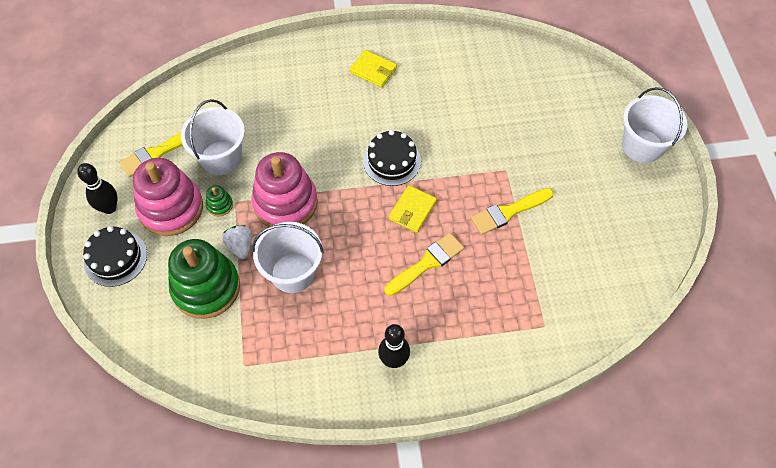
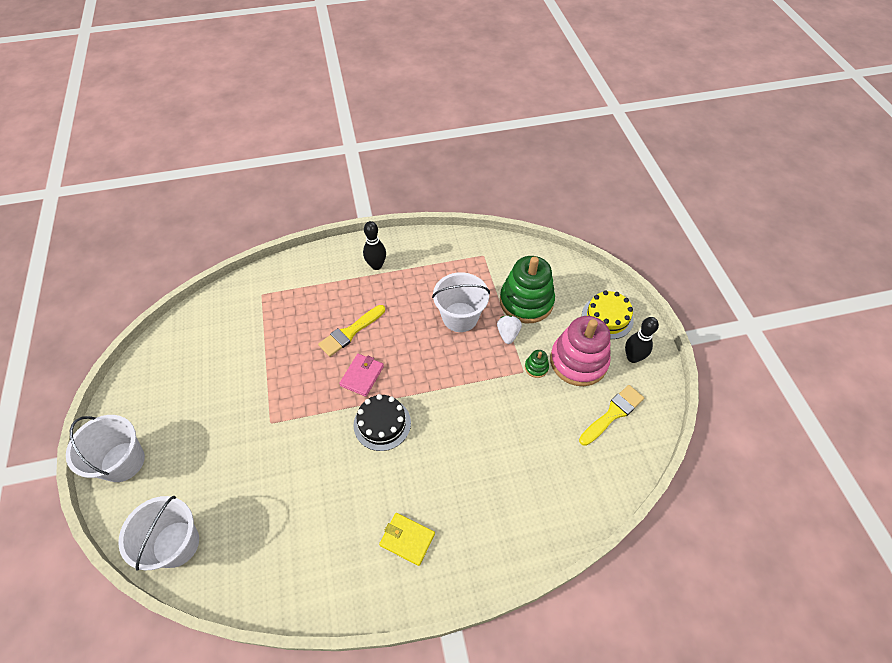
camera: 175 degrees right, 5 degrees down
black cake [83,226,147,287] -> yellow cake [582,291,634,339]
white bucket [181,99,245,175] -> white bucket moved to [118,495,199,571]
white strawberry [223,225,252,259] -> white strawberry turned 150 degrees counterclockwise [497,315,522,344]
pink stacking toy [252,152,318,227] -> none
yellow wallet [389,185,437,233] -> pink wallet [339,354,384,397]
yellow brush [471,188,554,235] -> none

